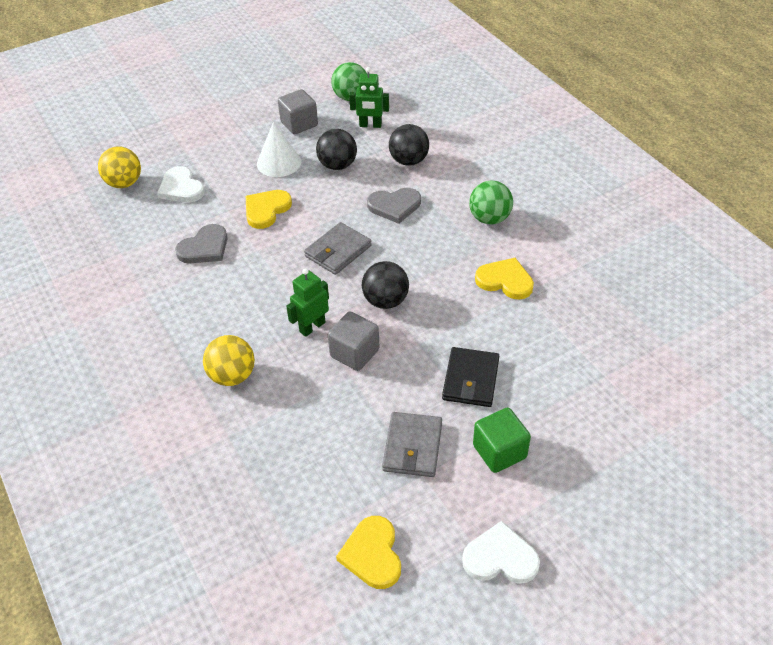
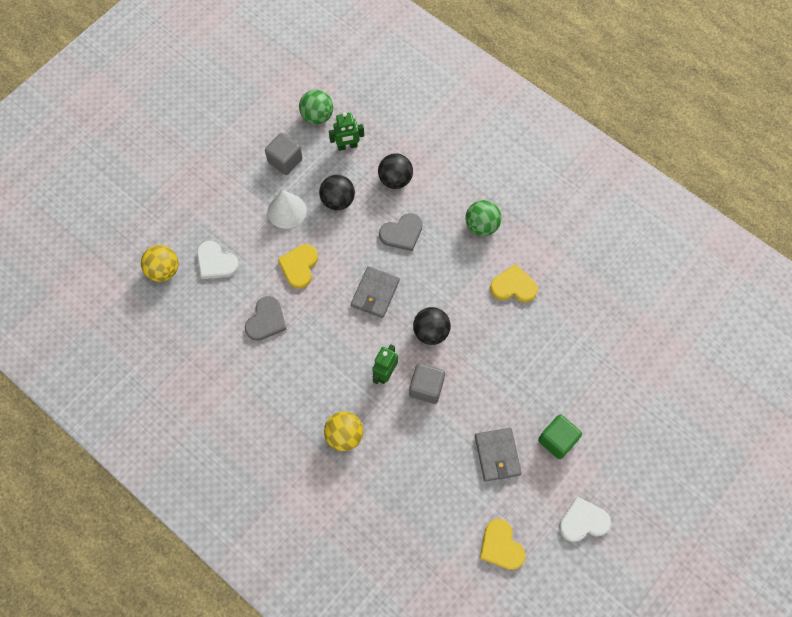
camera: 20 degrees left, 20 degrees up
black wallet [442,347,499,407] -> none

